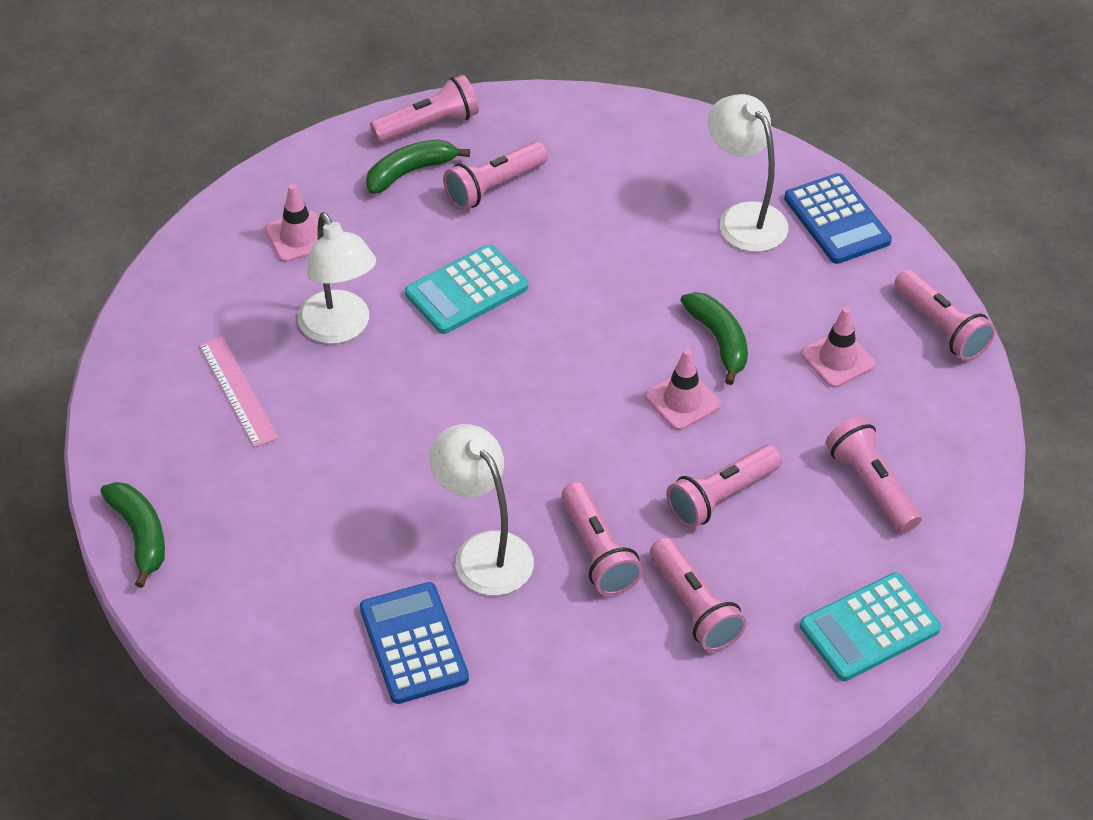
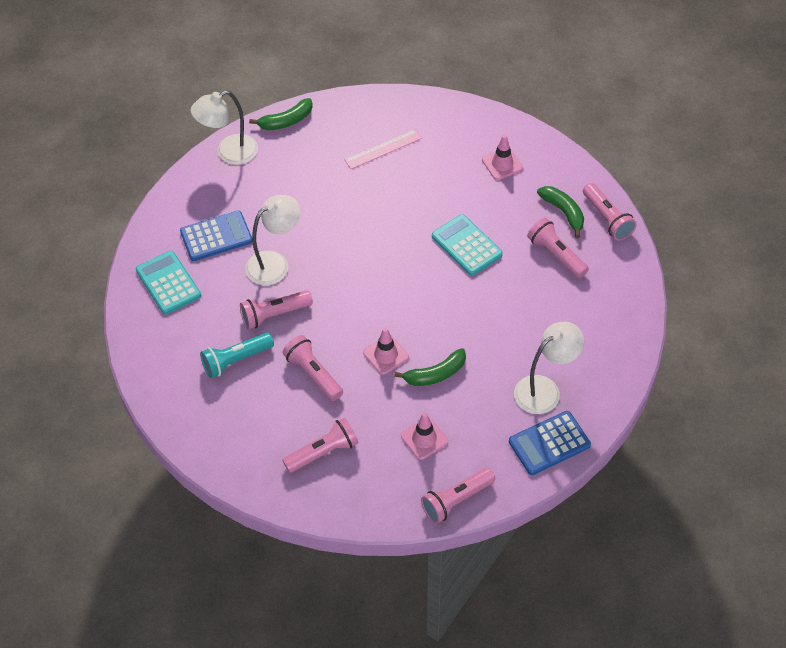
camera: 90 degrees right, 5 degrees up
white lamp [298,212,376,344] -> white lamp moved to [191,91,258,165]
pink flashlight [650,537,747,652] -> turquoise flashlight [200,332,274,378]
turquoise calculator [800,573,941,681] -> turquoise calculator moved to [136,251,201,314]

